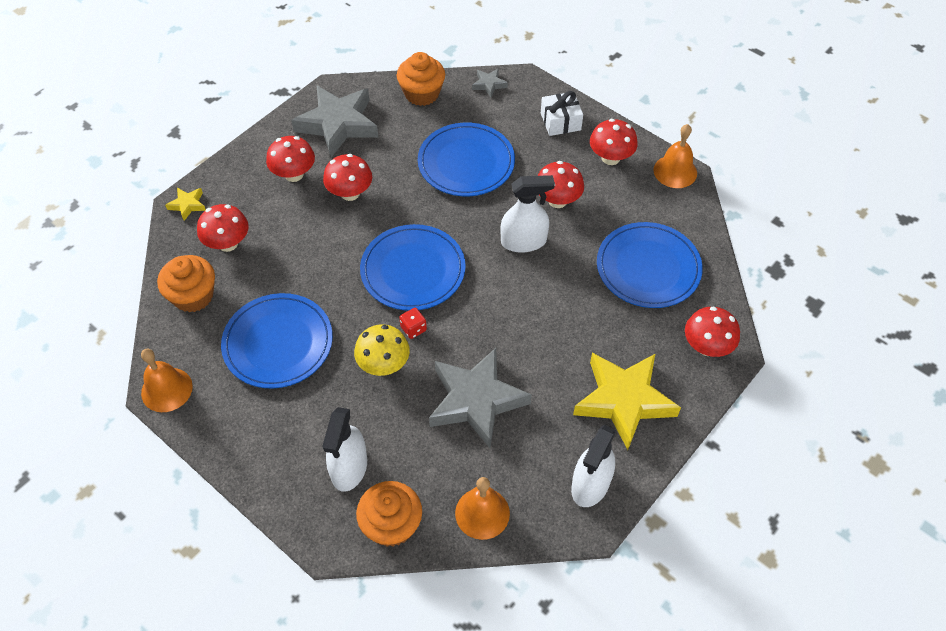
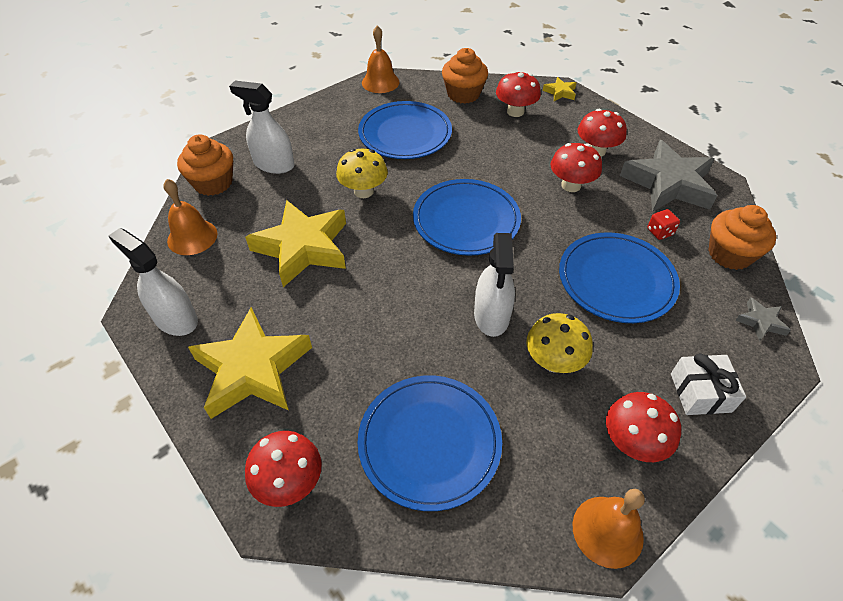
camera: 100 degrees right, 5 degrees down
red dice [399,308,427,339] -> red dice moved to [647,209,680,240]
grey star [429,348,532,448] -> yellow star [245,200,346,287]
red mushroom [538,161,584,208] -> yellow mushroom [526,313,593,373]

